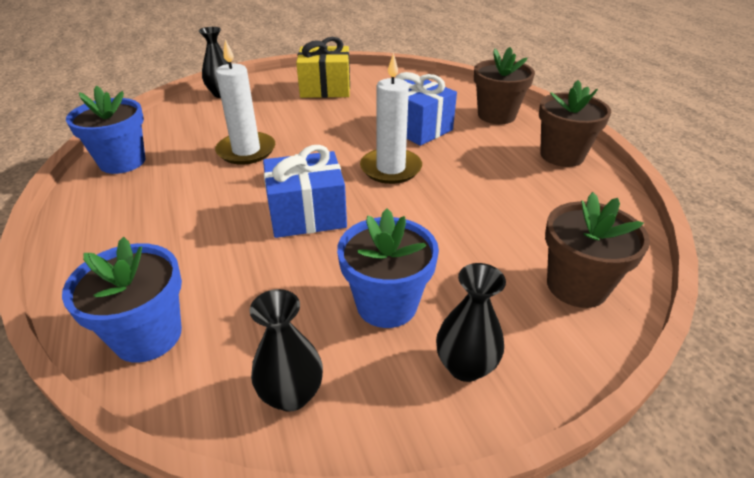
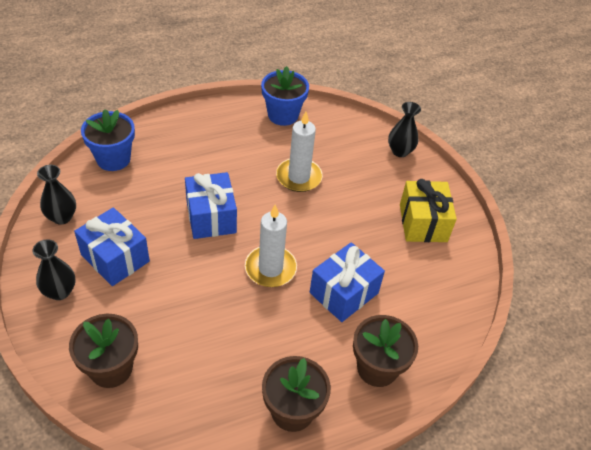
camera: 85 degrees right, 10 degrees up
blue flower pot [337,208,439,328] -> blue gift [74,207,150,286]

